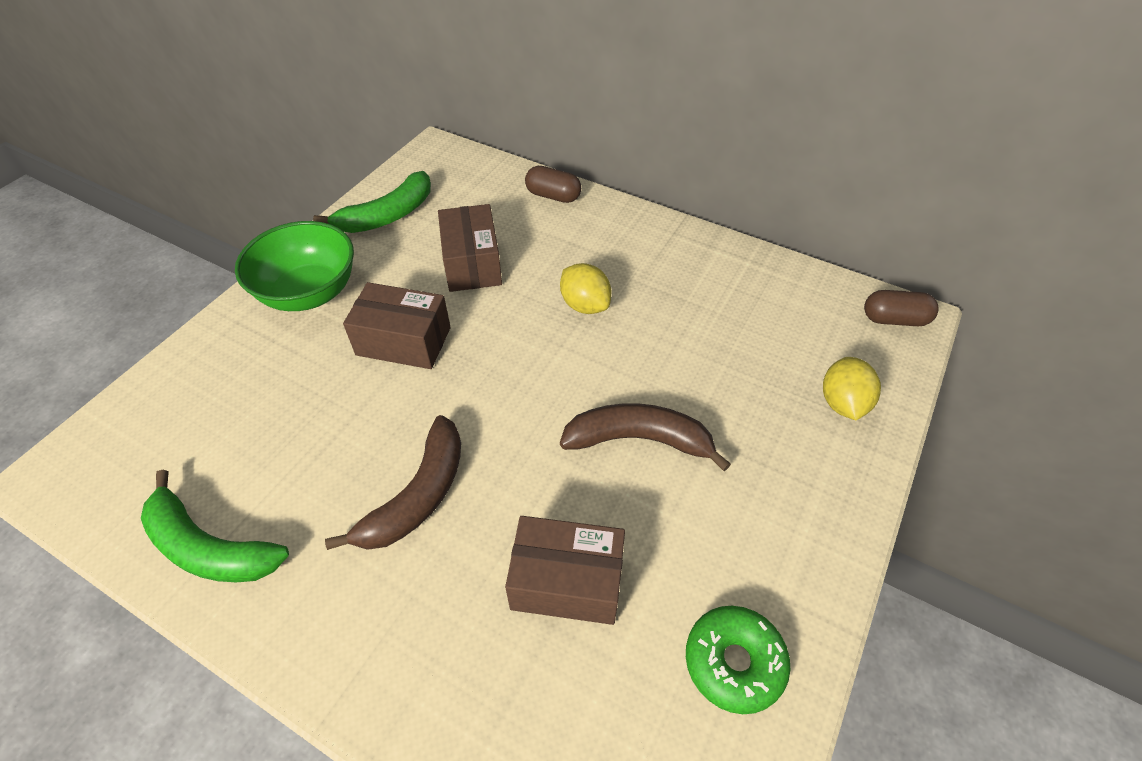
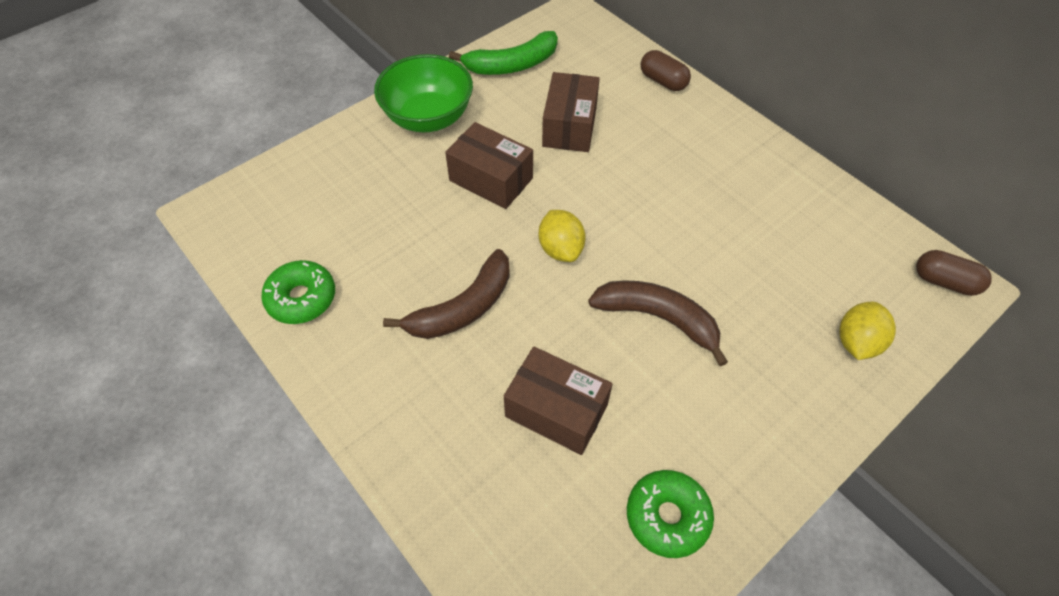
camera: 20 degrees right, 5 degrees up
green banana [141,470,289,582] -> green donut [261,260,335,324]
yellow lemon [560,263,612,314] -> yellow lemon moved to [539,210,586,262]

